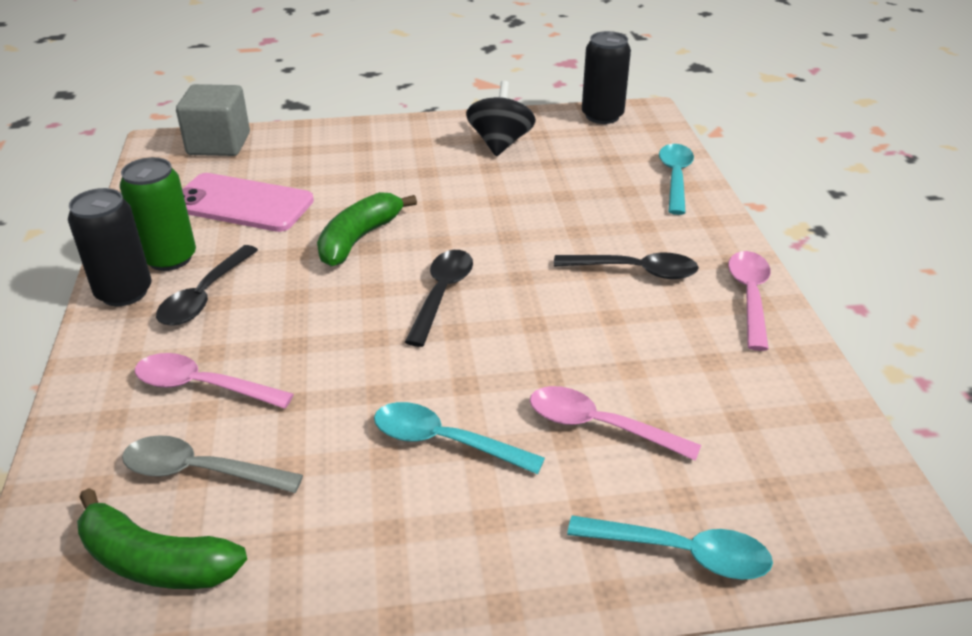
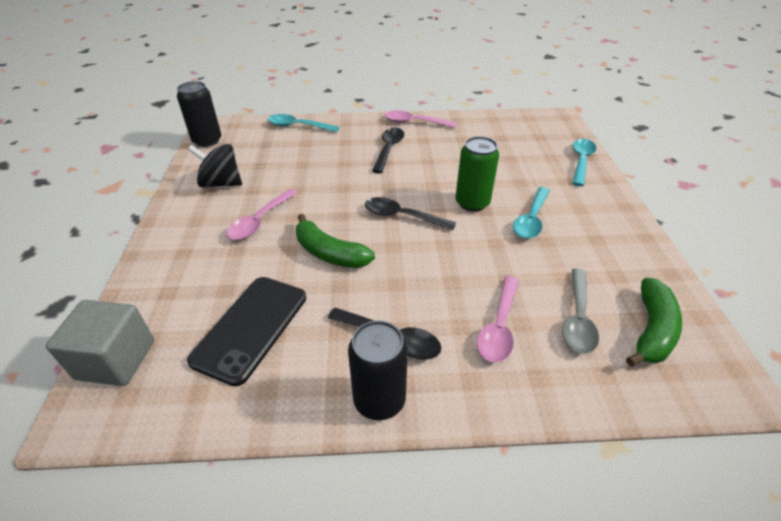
camera: 85 degrees left, 5 degrees up
green can [120,157,196,271] -> green can moved to [455,136,499,212]
pink phone [182,173,314,232] -> black phone [187,277,306,386]
pink spoon [530,386,701,461] -> pink spoon moved to [226,189,298,240]

